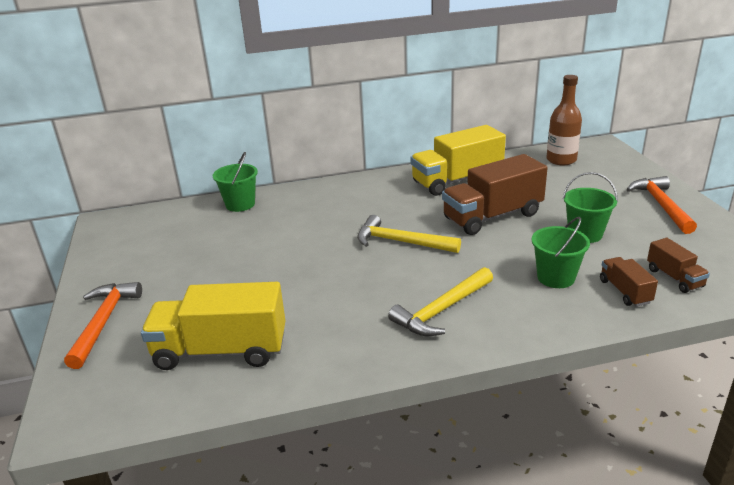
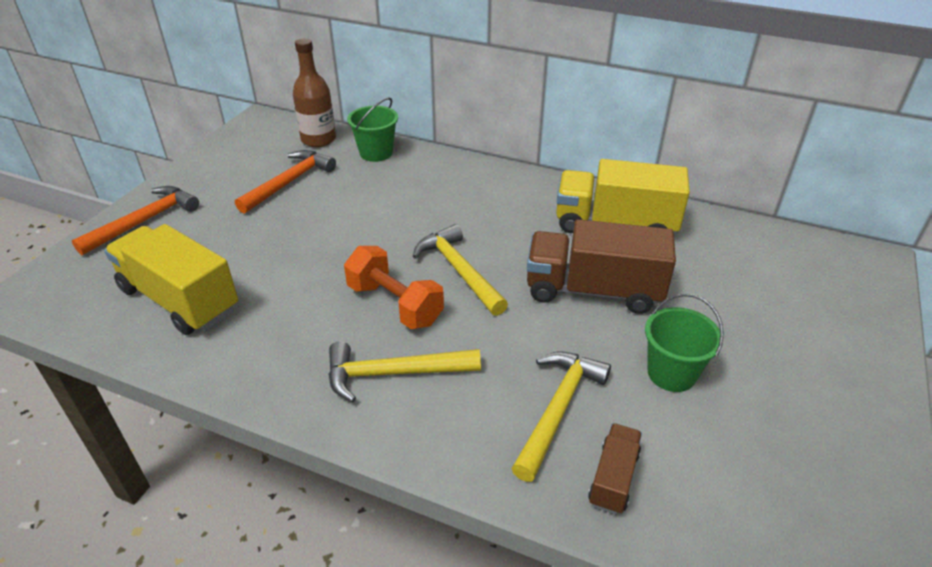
camera: 35 degrees right, 10 degrees up
green bucket [532,217,590,288] -> yellow hammer [511,352,611,482]
brown bottle [546,75,582,165] -> brown bottle moved to [293,38,336,147]
orange hammer [626,176,697,234] -> orange hammer moved to [235,150,336,213]
brown truck [647,238,710,293] -> none
none -> orange dumbbell [344,246,444,329]

